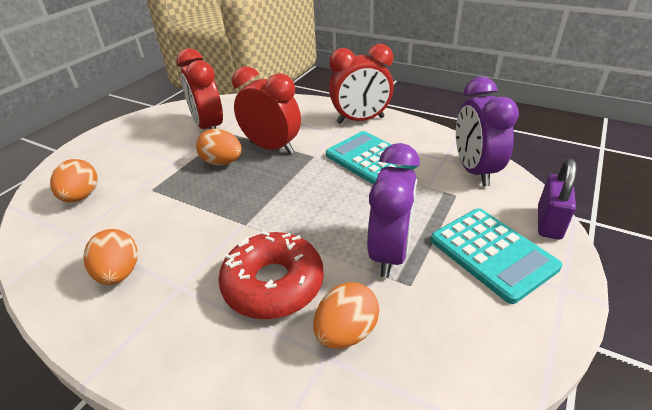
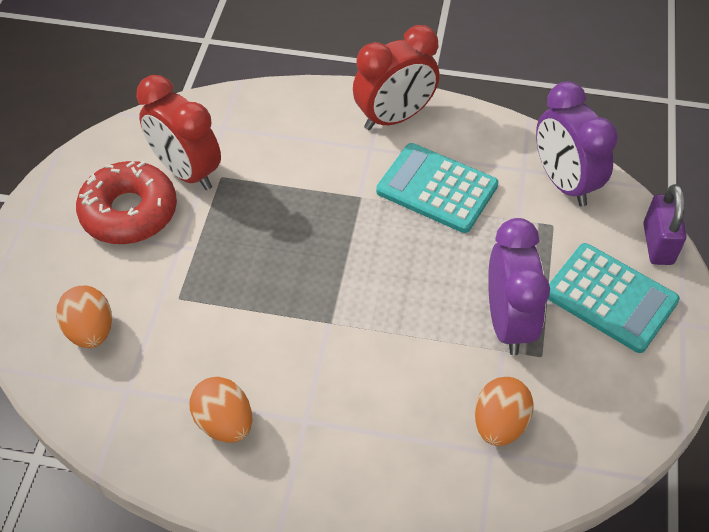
camera: 20 degrees left, 15 degrees up
orange egg [196,129,242,165] -> none
red donut [218,231,324,319] -> red donut moved to [76,161,177,244]
red clock [232,66,301,154] -> none

